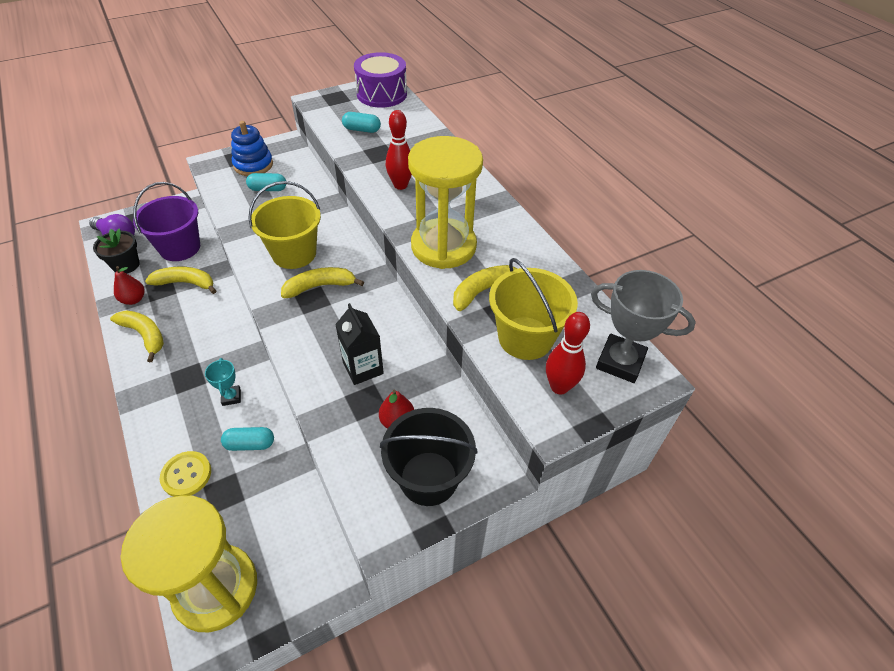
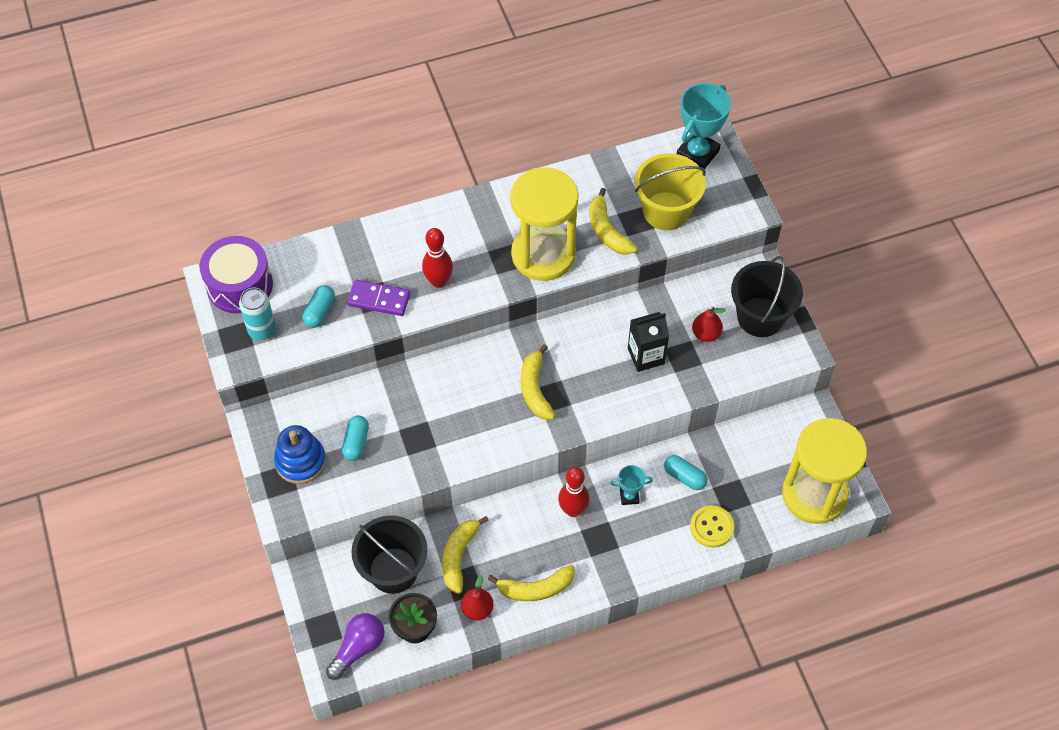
camera: 80 degrees left, 10 degrees up
yellow banana [110,310,164,362] -> yellow banana turned 150 degrees counterclockwise [488,565,574,601]
purple bucket [133,182,200,261] -> black bucket [351,515,427,594]
turquoise capsule [221,427,274,451] -> turquoise capsule turned 60 degrees counterclockwise [664,455,708,490]
yellow bucket [248,181,321,269] -> none
red bowling pin [546,312,590,395] -> red bowling pin moved to [558,467,589,517]
grey trophy [591,270,696,383] -> turquoise trophy [677,83,731,169]
none -> turquoise can [239,288,276,340]
none -> purple domino [347,279,410,316]

